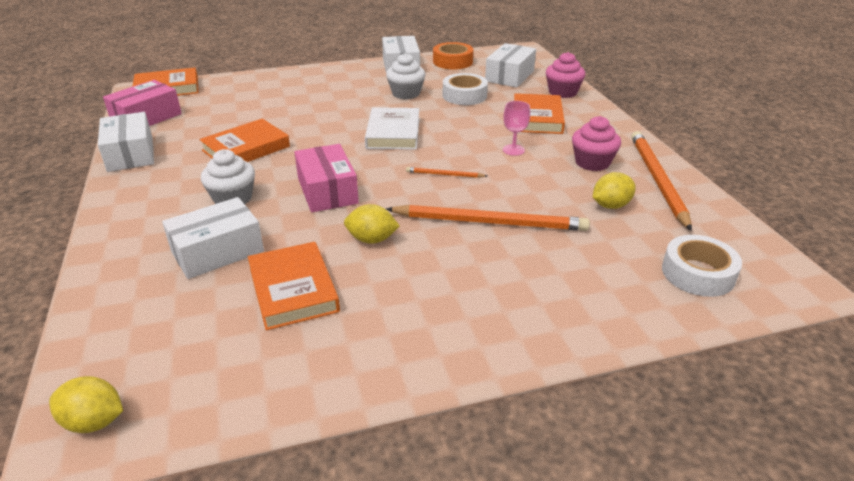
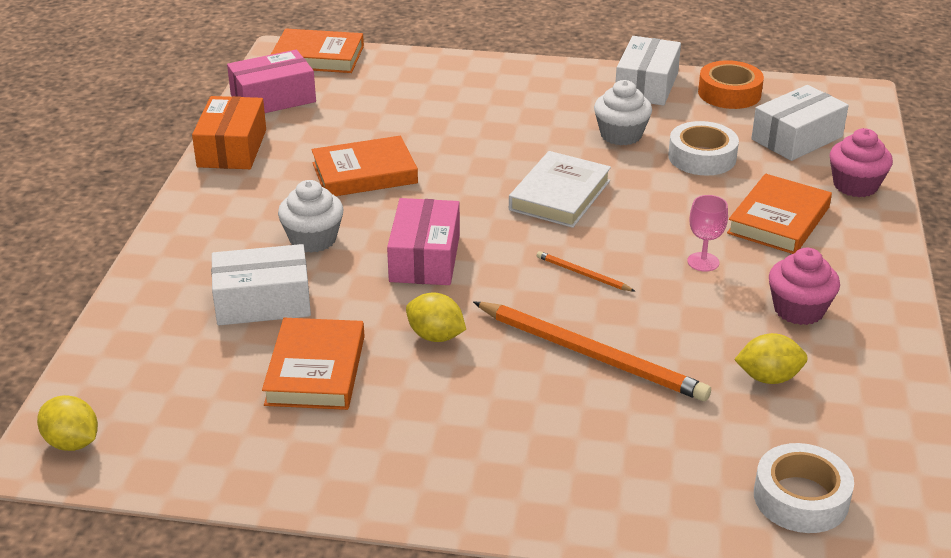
camera: 25 degrees right, 0 degrees up
white box [98,112,154,172] -> orange box [192,96,266,169]
orange pencil [632,131,692,231] -> none

